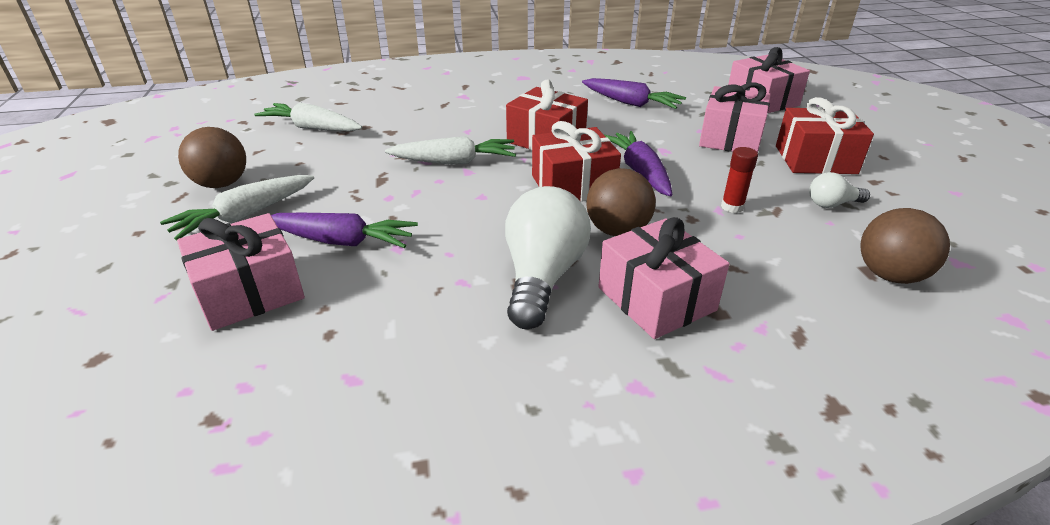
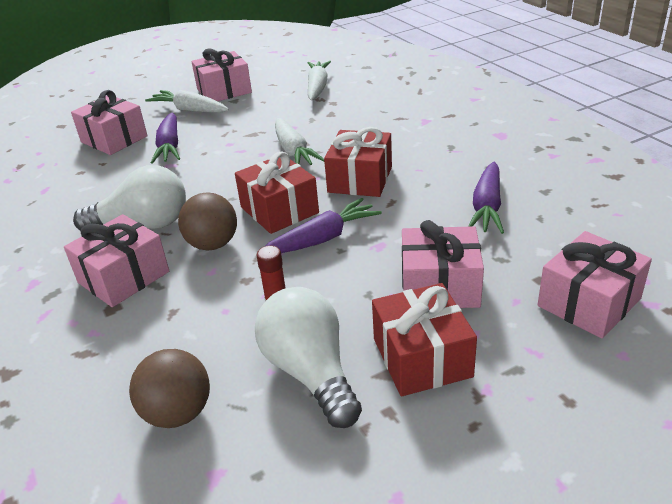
camera: 75 degrees right, 0 degrees up
brown ball [178,127,246,188] -> pink gift [191,48,252,101]
white light bulb [809,172,870,208] -> white light bulb [255,287,362,428], size x2.06

